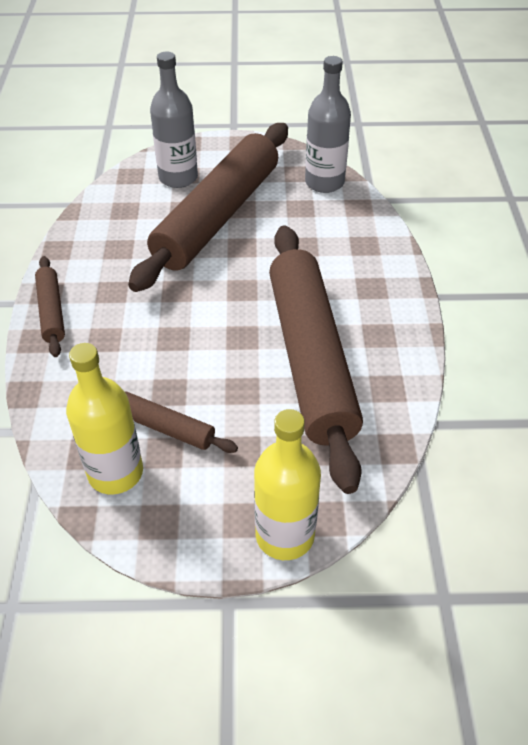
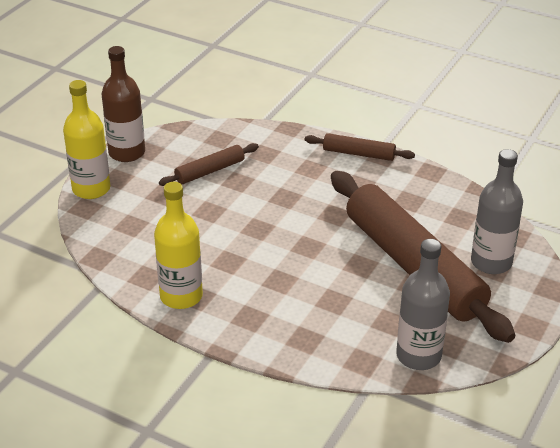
camera: 120 degrees right, 10 degrees down
yellow bottle [66,343,143,494] -> yellow bottle moved to [154,182,203,309]
brown rolling pin [269,225,363,494] -> none
none -> brown bottle [102,46,145,162]

